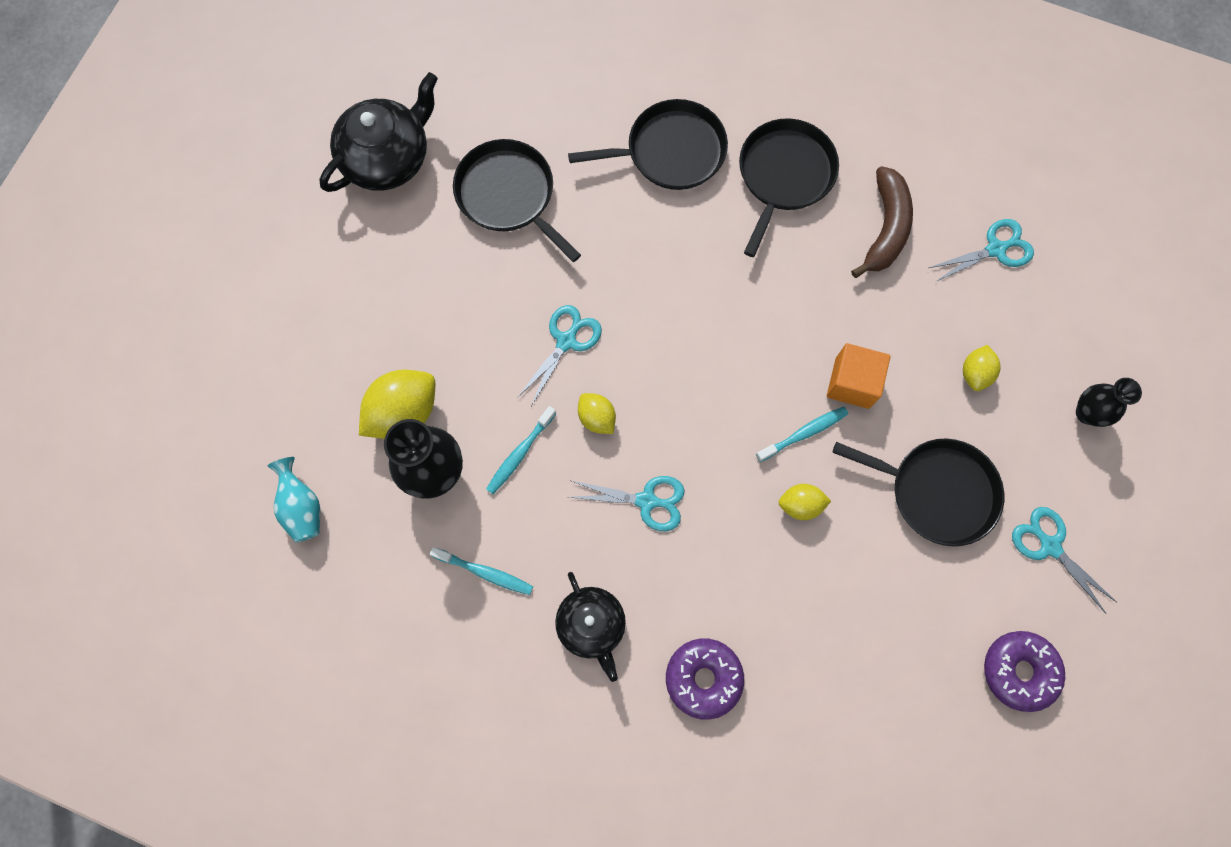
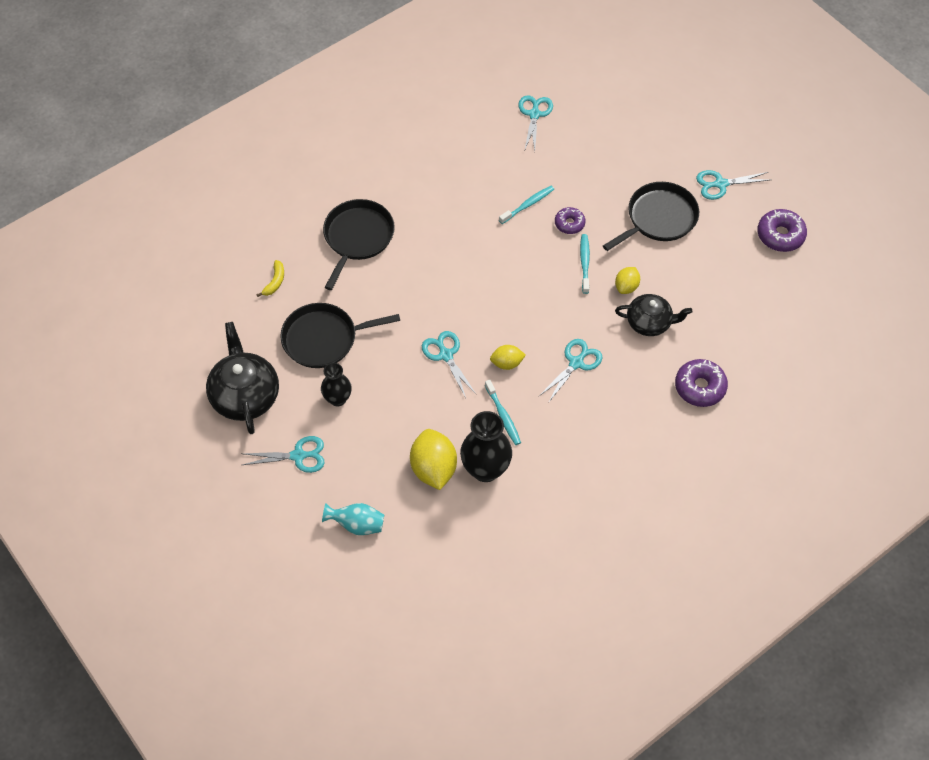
camera: 60 degrees left, 15 degrees down
turquoise vase [268,457,320,542] -> turquoise vase moved to [322,503,384,535]
turquoise toothbrush [430,547,533,595] -> turquoise toothbrush moved to [499,186,554,224]
black teapot [555,572,626,682] -> black teapot moved to [615,294,692,336]
black pan [739,119,839,257] -> none
orange cube [827,343,890,409] -> purple donut [555,207,585,234]
brown banana [851,166,913,278] -> none
yellow lemon [963,345,1001,391] -> none
black vase [1076,378,1142,427] -> black vase moved to [321,363,352,406]
none -> turquoise scissors [242,436,325,473]
none -> yellow banana [256,260,284,297]

